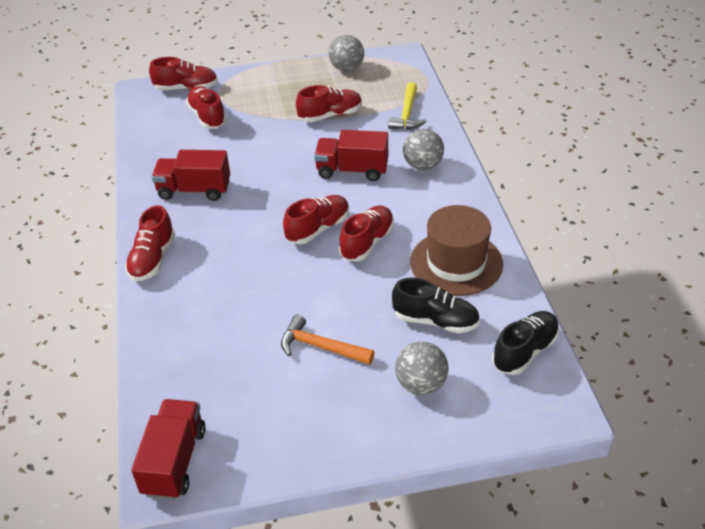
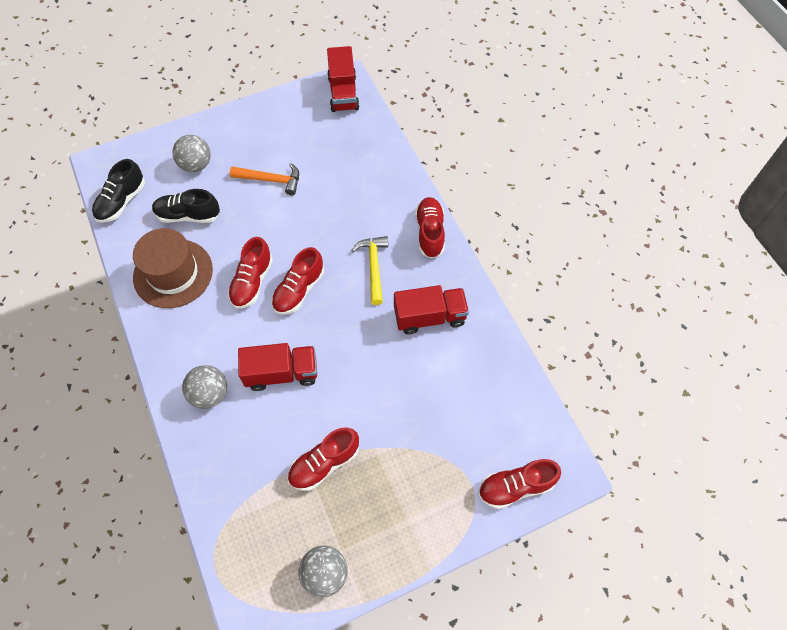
camera: 165 degrees right, 20 degrees up
red shoe [186,86,227,129] -> none
yellow hammer [388,82,427,129] -> yellow hammer moved to [352,236,388,305]

